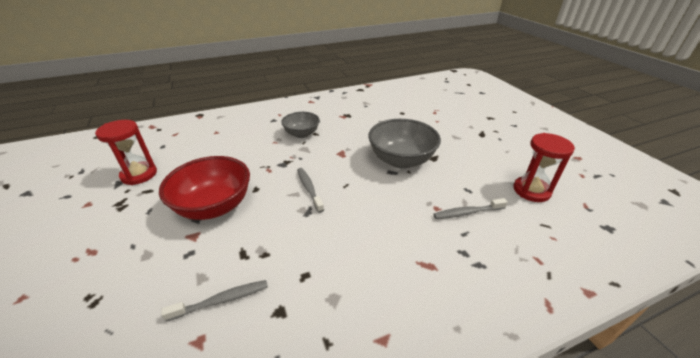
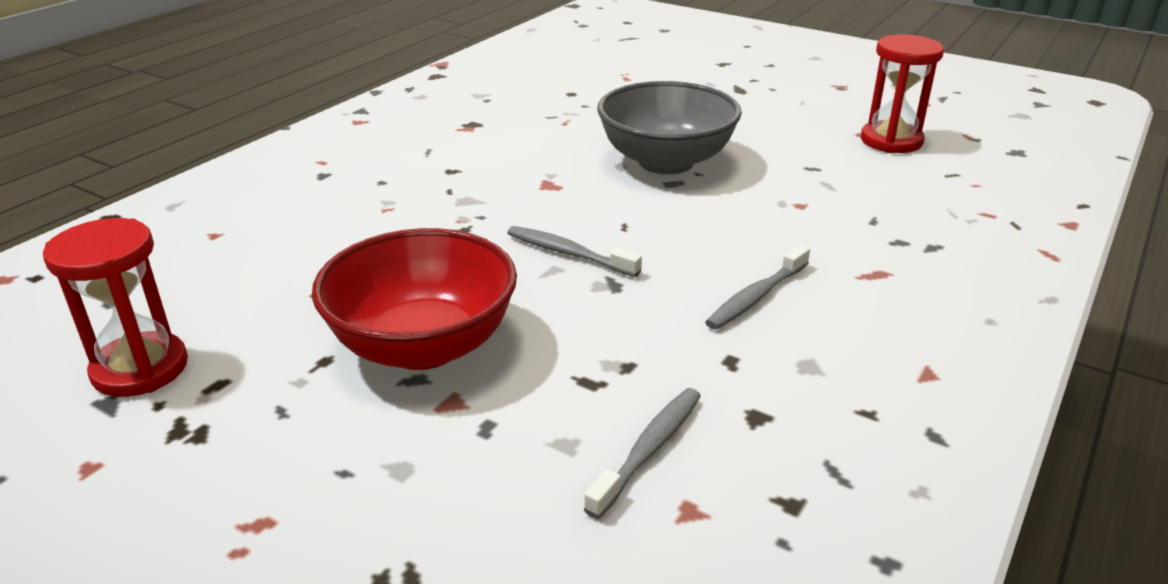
camera: 35 degrees left, 5 degrees down
grey bowl [281,112,320,138] -> none
grey toothbrush [434,198,508,219] -> grey toothbrush moved to [705,245,810,330]

